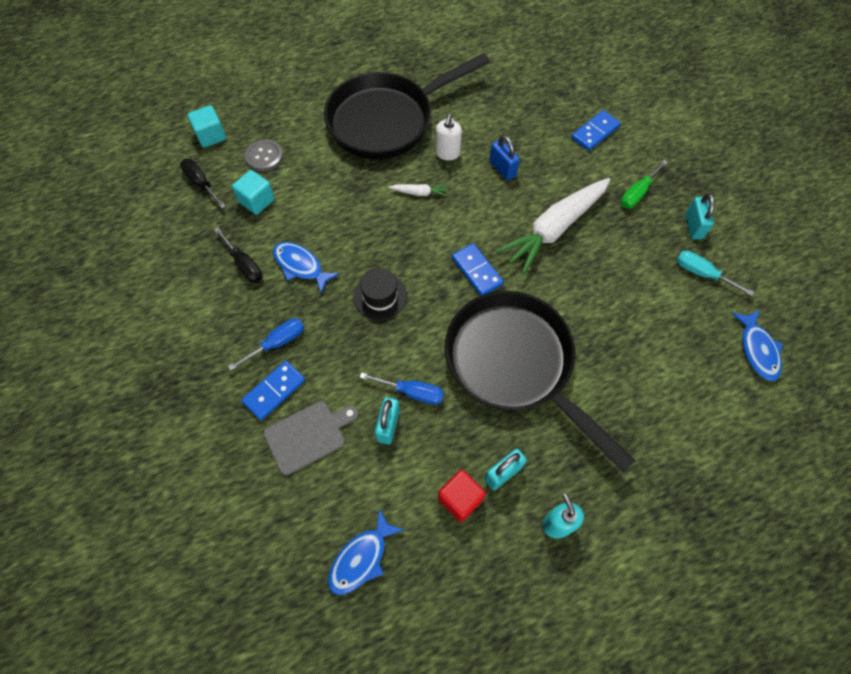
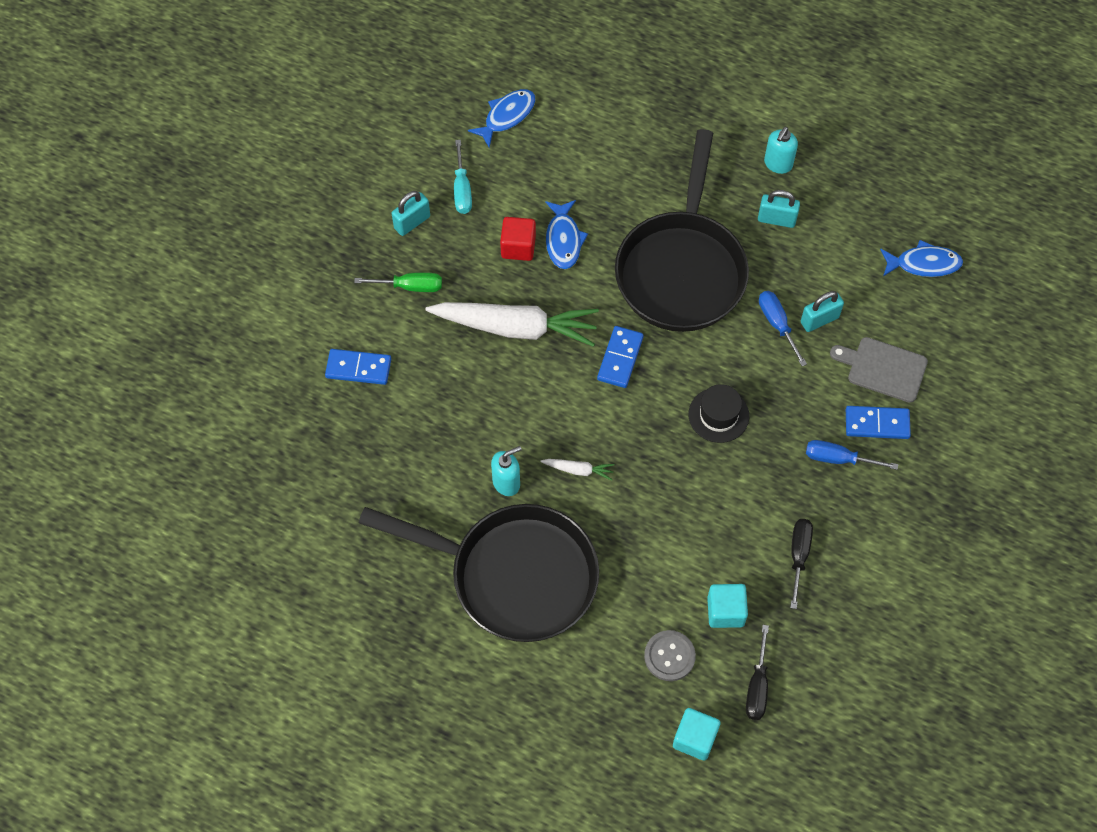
camera: 130 degrees left, 0 degrees up
blue fish [273,242,339,293] -> blue fish moved to [545,200,588,269]
white carrot [389,184,448,197] -> white carrot turned 135 degrees clockwise [540,459,615,481]
white soap dispenser [435,114,462,160] -> turquoise soap dispenser [491,446,522,496]
red cube [438,470,486,522] -> red cube moved to [500,217,536,261]
blue padlock [489,135,520,180] -> none

